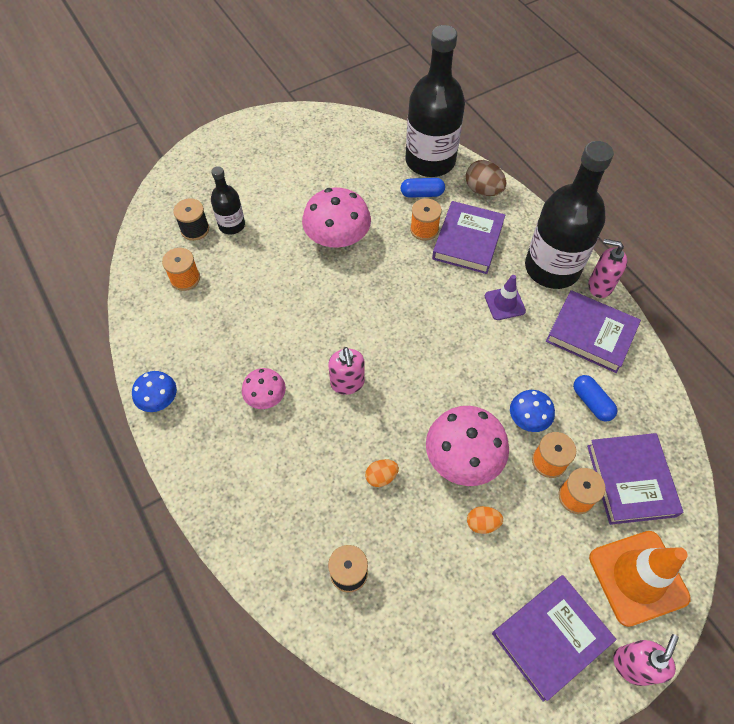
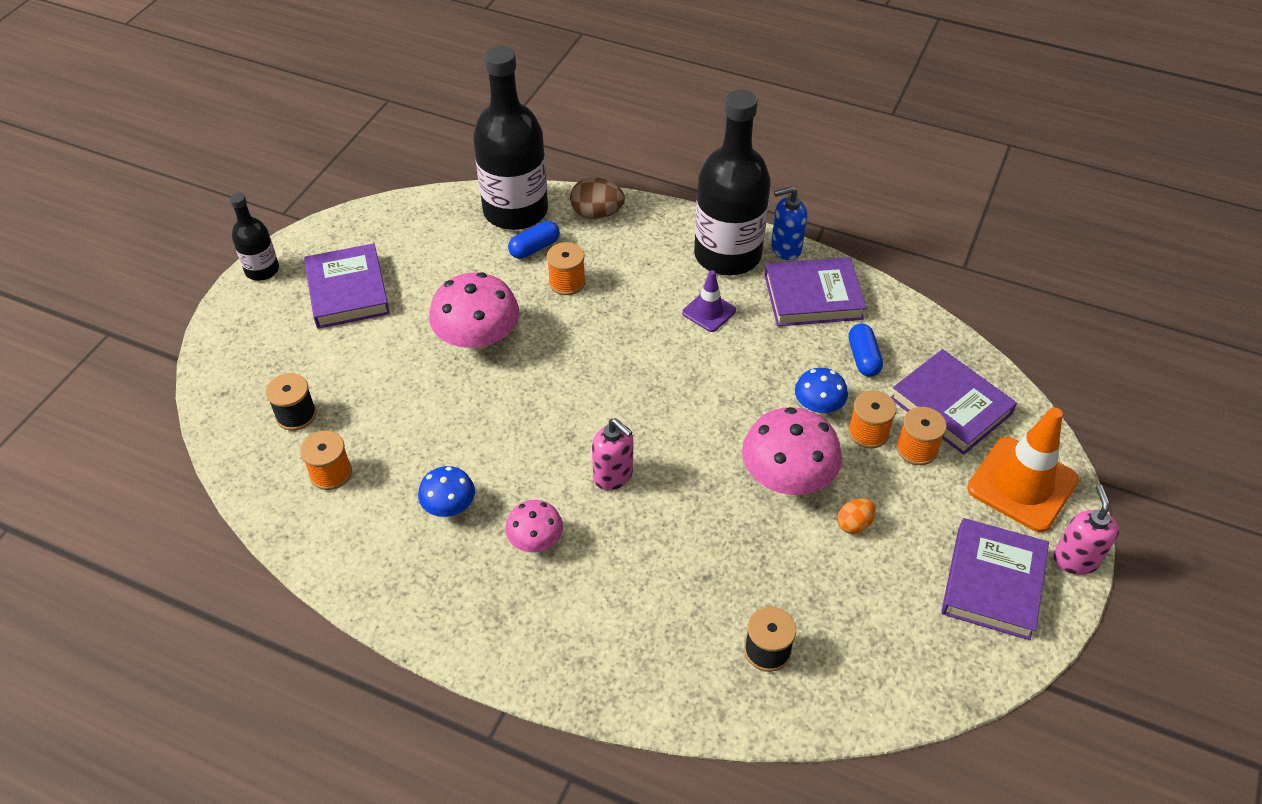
camera: 35 degrees left, 10 degrees down
blue mushroom [132,371,177,412] -> blue mushroom moved to [418,466,475,517]
black bottle [211,166,245,235] -> black bottle moved to [230,193,279,281]
orange egg [365,459,399,487] -> none
purple book [432,201,505,274] -> purple book moved to [304,243,390,329]
blue capsule [573,375,617,422] -> blue capsule turned 60 degrees clockwise [848,324,883,377]
pink soap dispenser [588,239,627,298] -> blue soap dispenser [771,186,807,260]

